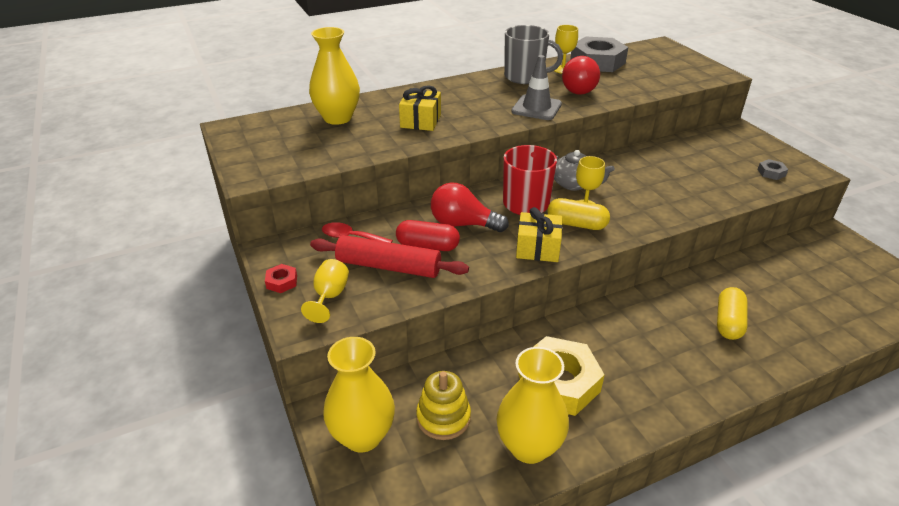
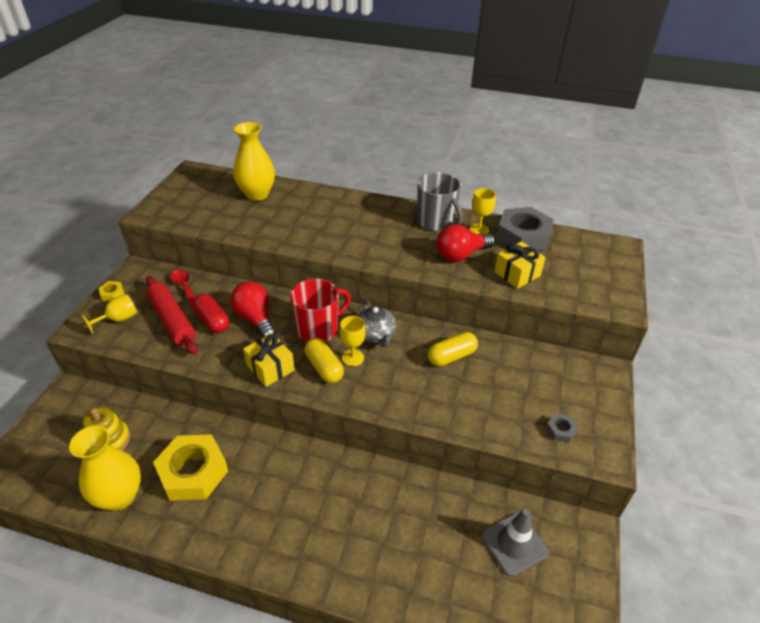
camera: 40 degrees right, 5 degrees up
red nut [265,264,297,293] -> yellow nut [99,281,125,301]
yellow vase [323,337,395,452] -> none
yellow gift [399,85,441,131] -> yellow gift moved to [494,241,546,289]
grey traffic cone [511,55,562,120] -> grey traffic cone moved to [481,509,549,577]
yellow capsule [717,287,747,340] -> yellow capsule moved to [428,332,478,366]

